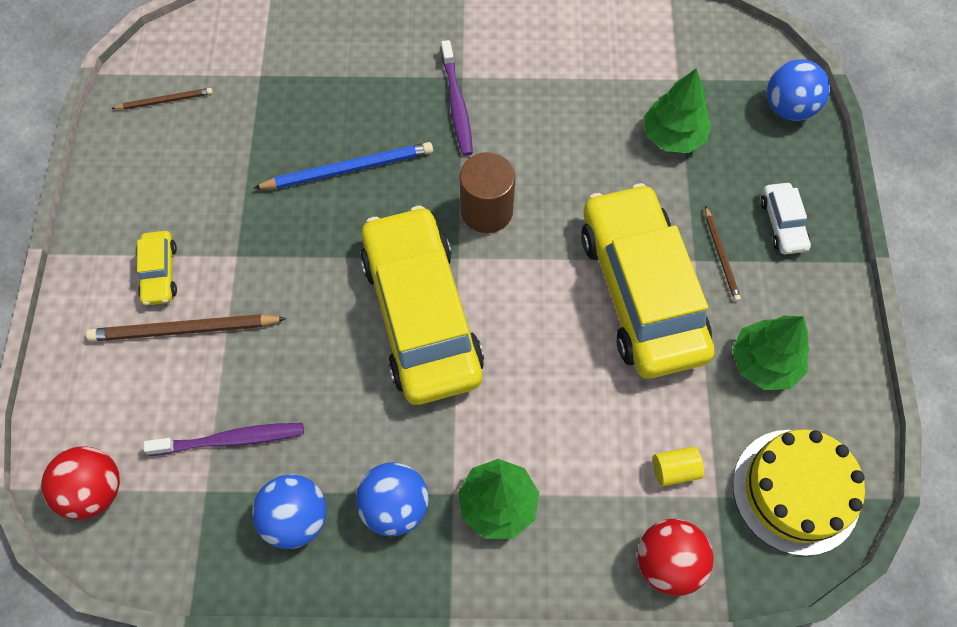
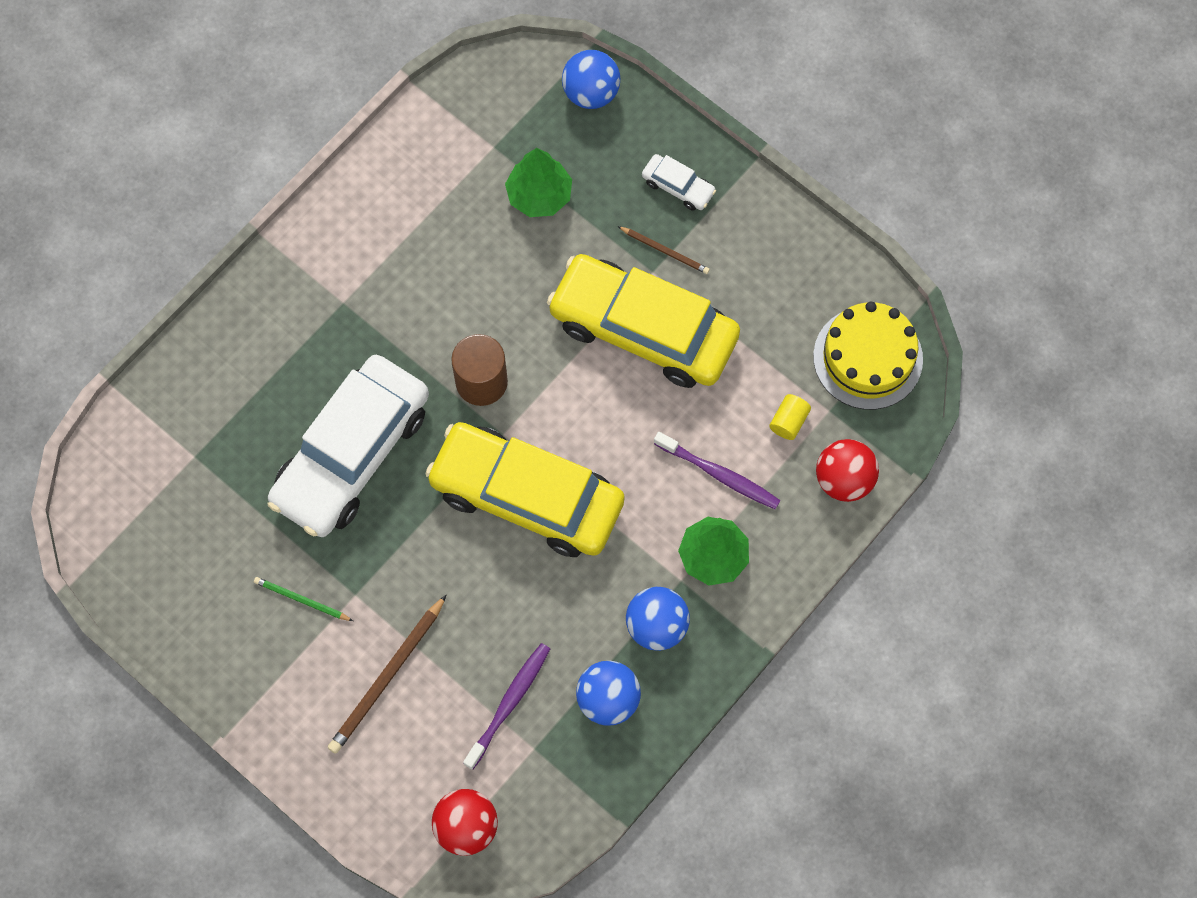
camera: 50 degrees left, 5 degrees up
brown pencil [111,88,213,110] -> none
yellow car [137,231,177,306] -> none
blue pencil [254,142,433,189] -> white car [268,355,429,537]
purple toothbrush [441,40,473,156] -> purple toothbrush moved to [654,432,781,509]
green tree [732,316,810,390] -> none
none -> green pencil [254,577,353,621]

